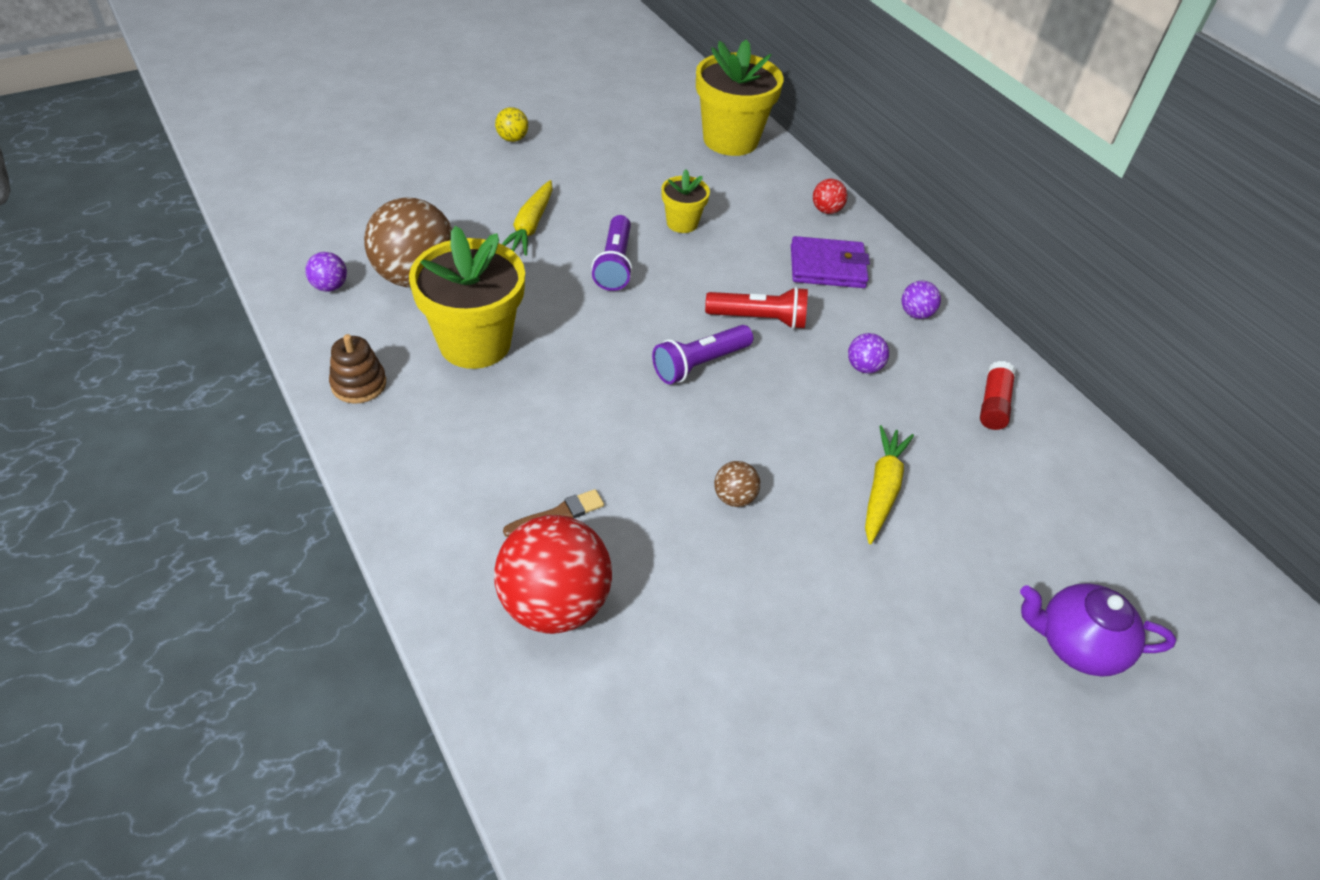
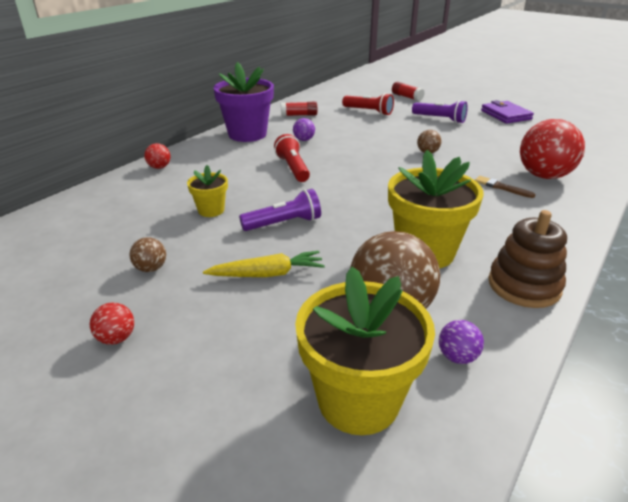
camera: 110 degrees left, 15 degrees down
brown stacking toy [329,334,386,404] -> brown stacking toy [488,210,567,308], size x1.53
yellow ball [495,107,528,142] -> red ball [90,303,134,345]
purple flashlight [652,325,753,384] -> purple flashlight moved to [412,100,468,123]
yellow flower pot [696,39,783,156] -> yellow flower pot moved to [295,267,435,435]
purple wallet [791,236,870,288] -> purple wallet moved to [481,100,534,124]
yellow carrot [865,425,914,544] -> none
purple ball [902,281,941,319] -> purple flower pot [214,62,274,142]
purple teapot [1020,584,1176,677] -> red glue stick [392,82,425,101]
none -> brown ball [130,237,166,272]
none -> red flashlight [342,93,394,116]

